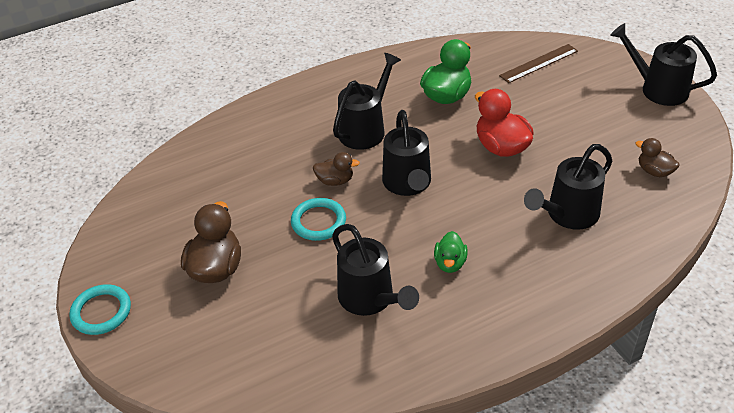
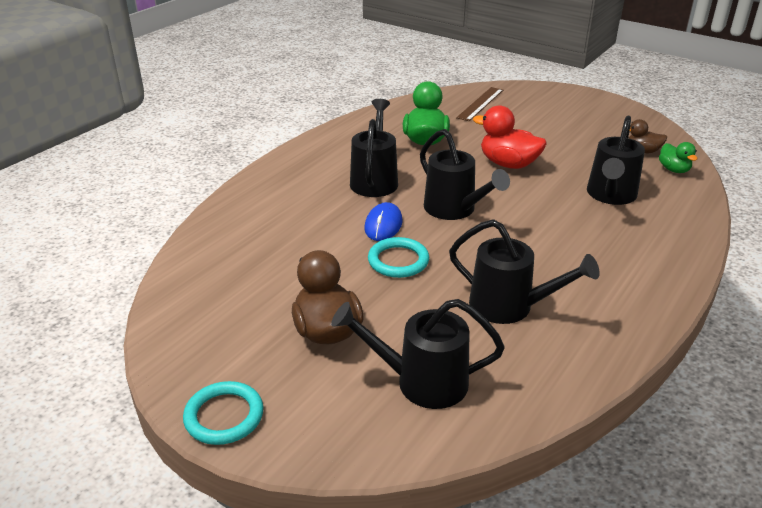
camera: 30 degrees left, 10 degrees down
brown duck [313,152,360,186] -> blue mouse [365,202,402,241]
green duck [434,231,468,273] -> green duck moved to [659,142,697,173]
black watering can [610,23,717,106] -> black watering can moved to [331,299,505,409]

